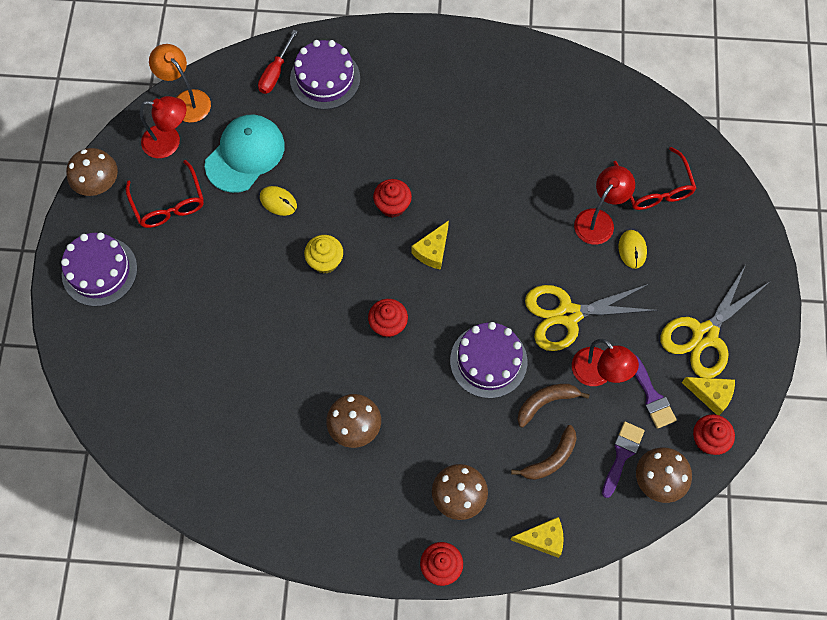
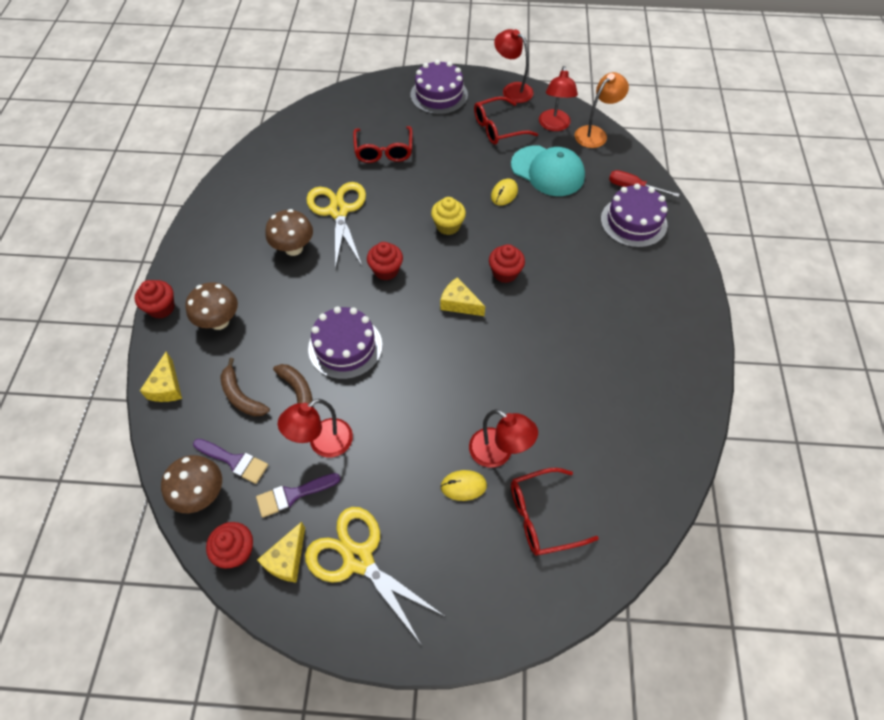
camera: 90 degrees right, 10 degrees down
brown mushroom [66,148,118,196] -> red lamp [494,29,534,103]
yellow scissors [525,284,658,351] -> yellow scissors moved to [307,182,366,270]
none -> red glasses [353,126,413,163]

